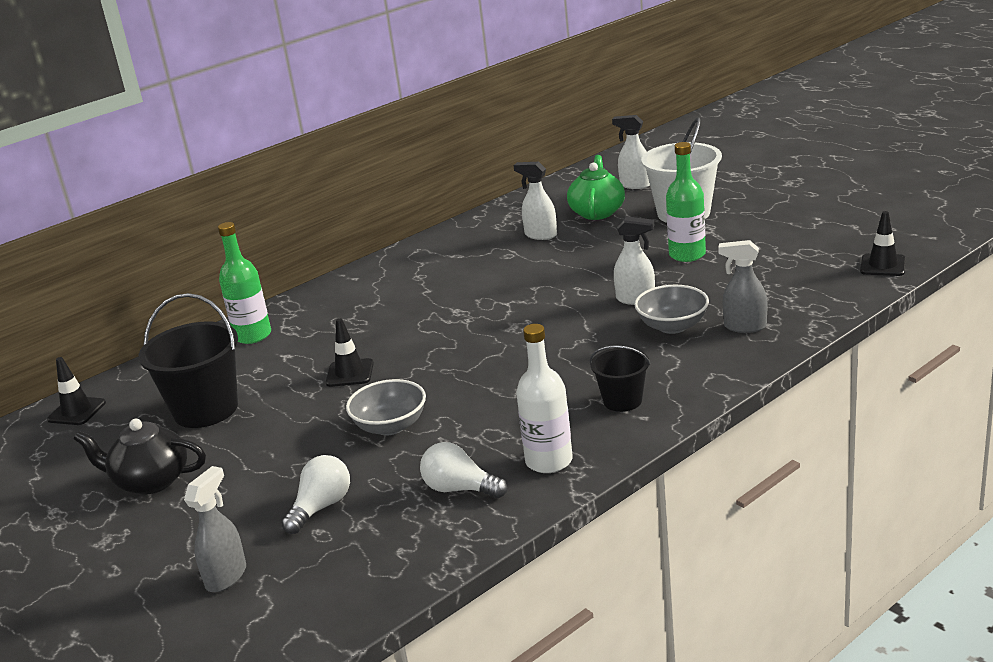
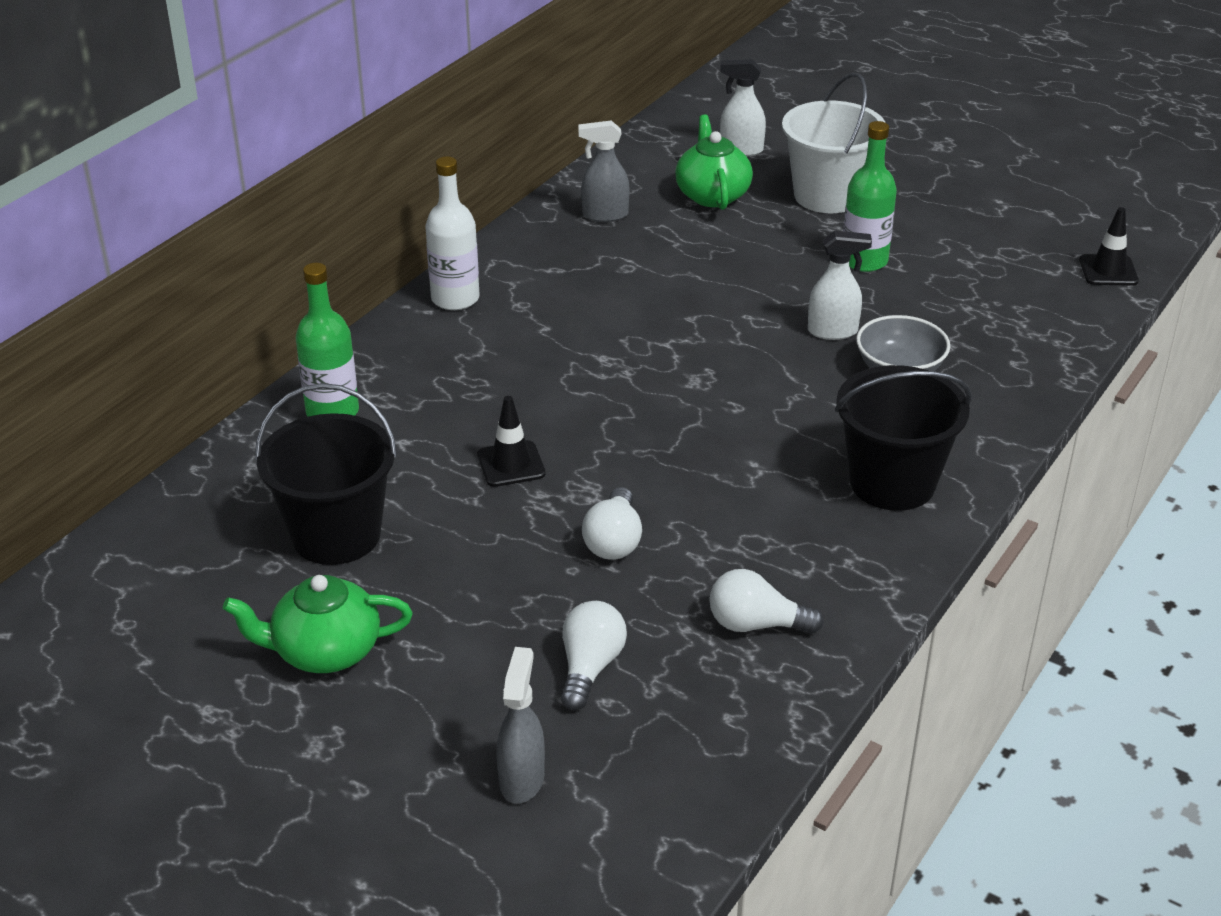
camera: 20 degrees left, 10 degrees up
black traffic cone [47,357,106,425] -> none
black teapot [74,419,206,495] -> green teapot [223,575,412,673]
grey bowl [346,379,426,435] -> white light bulb [582,487,642,560]
white spray bottle [513,162,557,240] -> none
white bottle [516,324,573,473] -> white bottle moved to [425,156,480,310]
black bucket [590,345,650,412] -> black bucket [835,365,972,511], size x1.77
grey spray bottle [718,240,767,333] -> grey spray bottle moved to [578,120,630,222]

